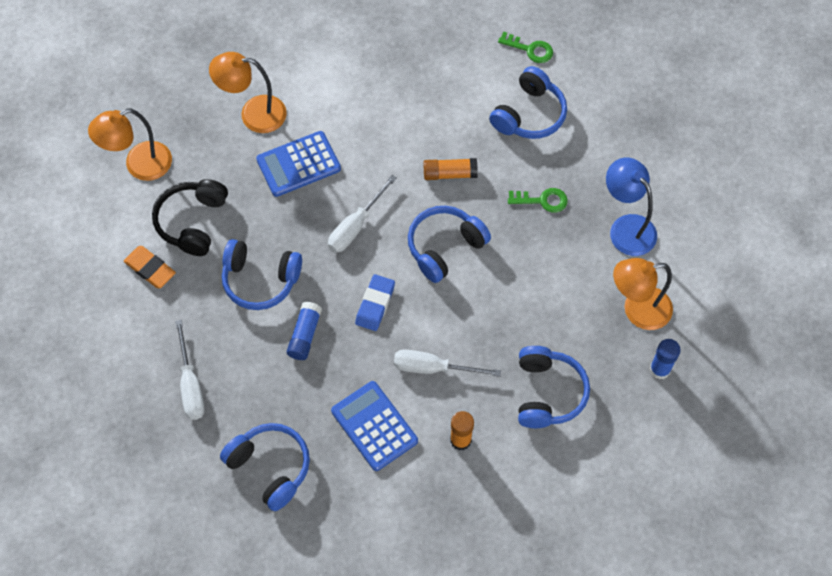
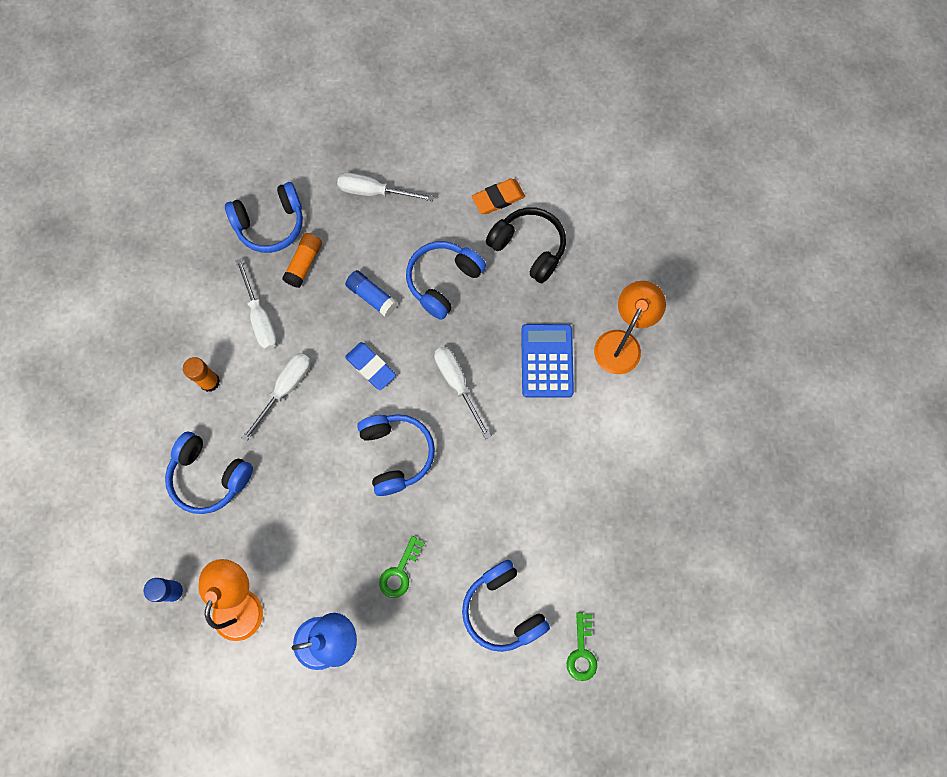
camera: 115 degrees right, 10 degrees up
orange lamp [88,109,172,181] -> none
blue calculator [331,381,418,471] -> white screwdriver [236,259,278,350]
orange glue stick [424,158,478,180] -> orange glue stick moved to [282,233,322,288]
green key [498,32,553,63] -> green key turned 45 degrees counterclockwise [567,612,597,681]

